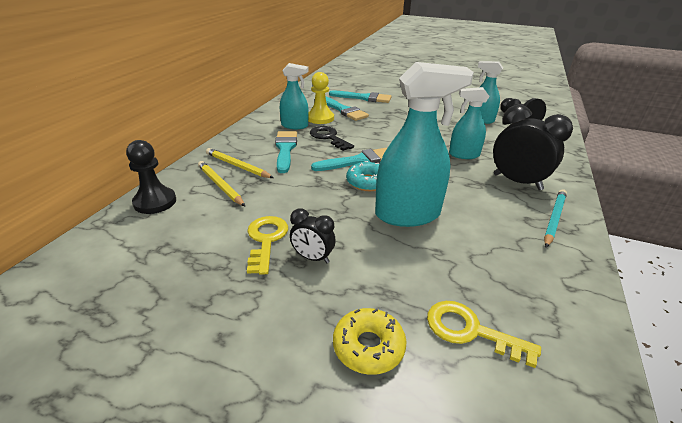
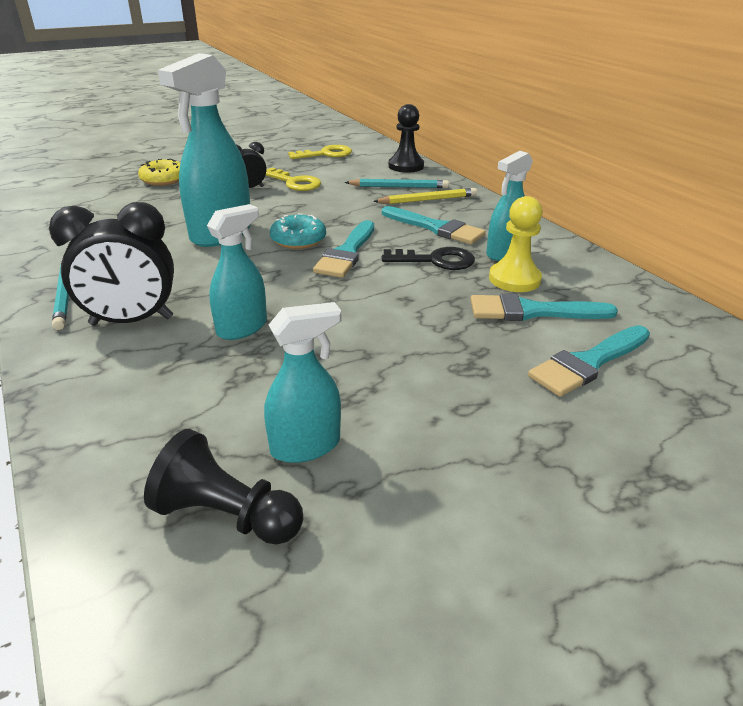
camera: 130 degrees right, 0 degrees up
yellow pencil [198,161,245,206] -> turquoise pencil [345,179,449,188]
yellow key [427,301,541,368] -> yellow key moved to [288,145,352,159]

